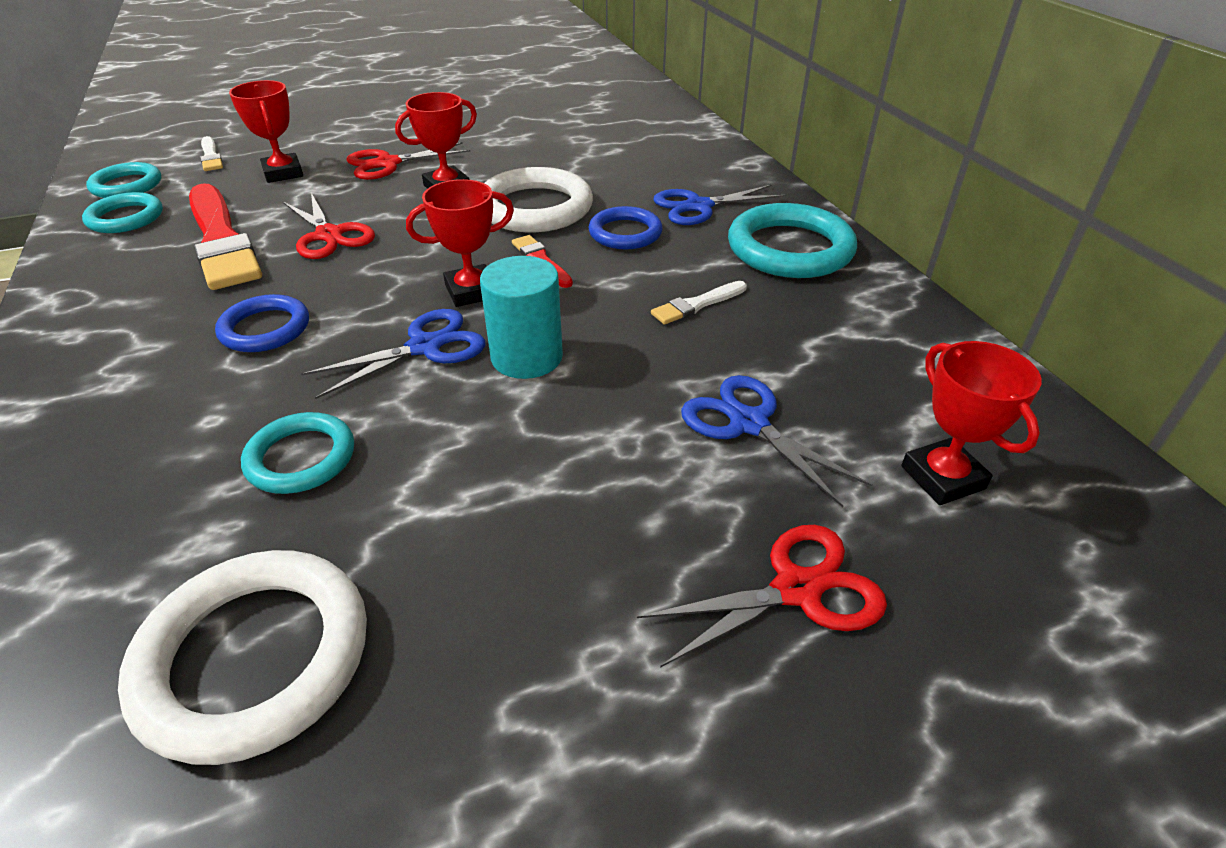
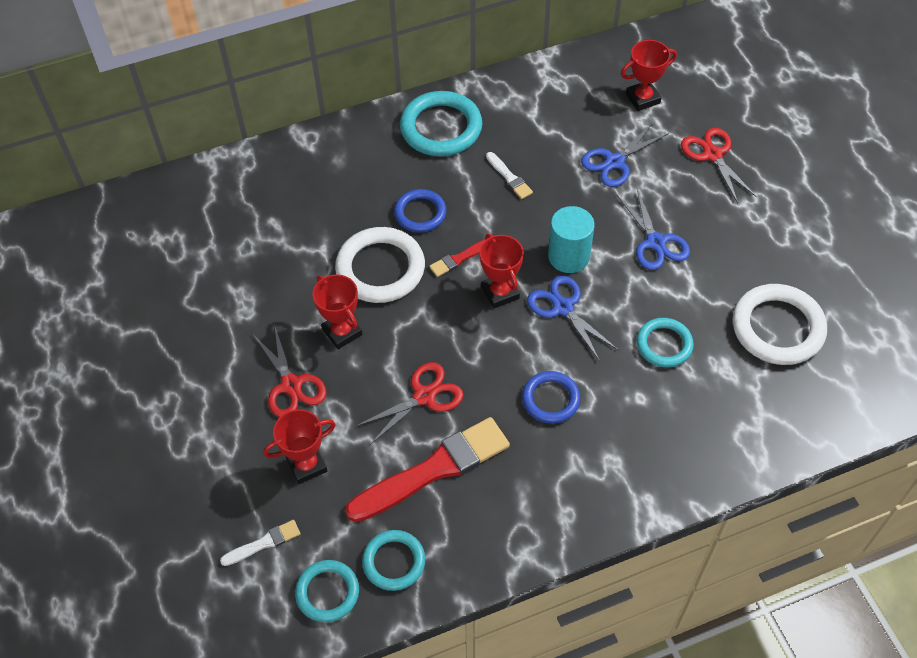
camera: 90 degrees left, 15 degrees up
blue scissors [653,184,786,225] -> blue scissors moved to [617,189,690,270]

